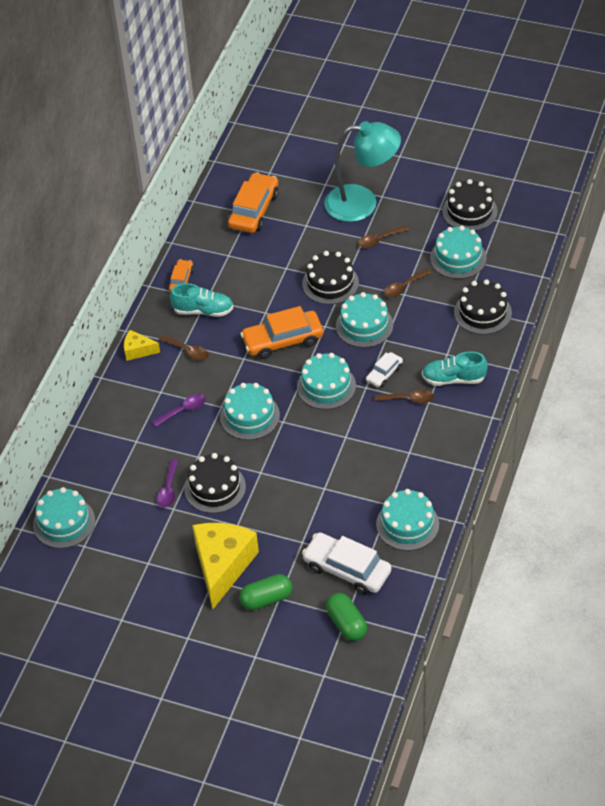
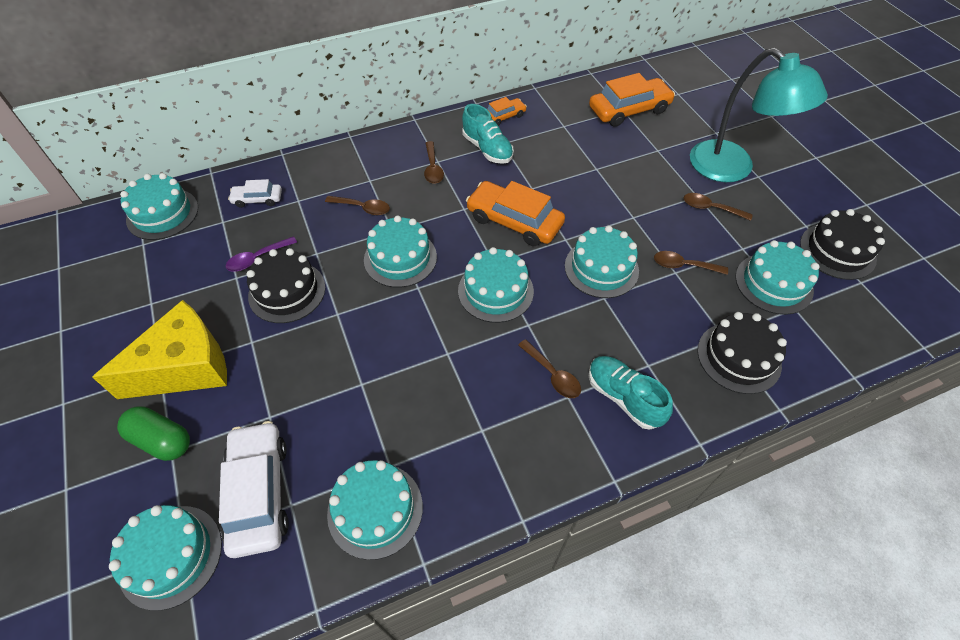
camera: 45 degrees right, 5 degrees up
yellow cheese [124,330,160,361] -> none
purple spoon [152,394,206,427] -> brown spoon [325,196,390,215]
black cake [302,251,359,305] -> none
green capsule [326,593,367,641] -> turquoise cake [109,505,222,611]
white car [366,352,403,387] -> white car moved to [228,179,282,208]

